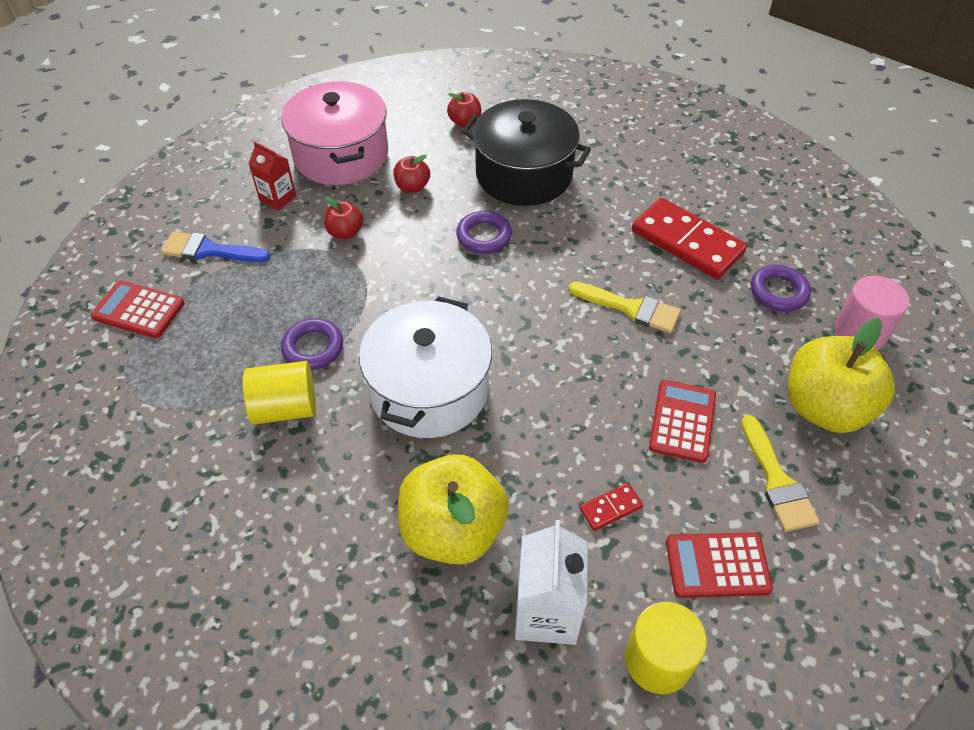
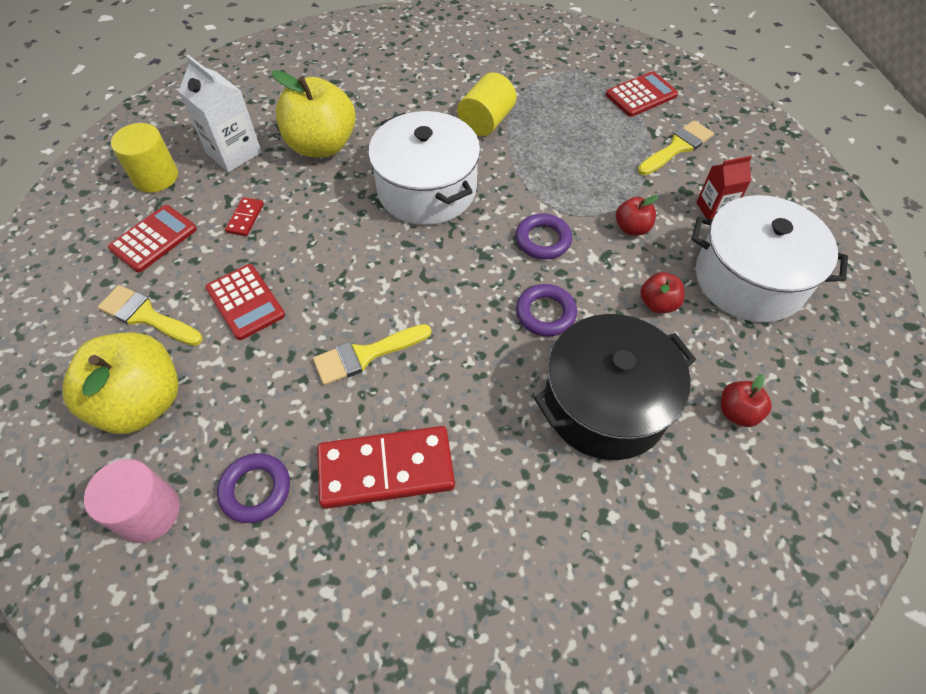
camera: 130 degrees right, 5 degrees up
blue brush [161,232,270,262] -> yellow brush [638,120,714,175]
pink pot [281,81,388,185] -> white pot [692,195,848,322]
purple ring [281,318,343,370] -> purple ring moved to [516,213,572,260]

